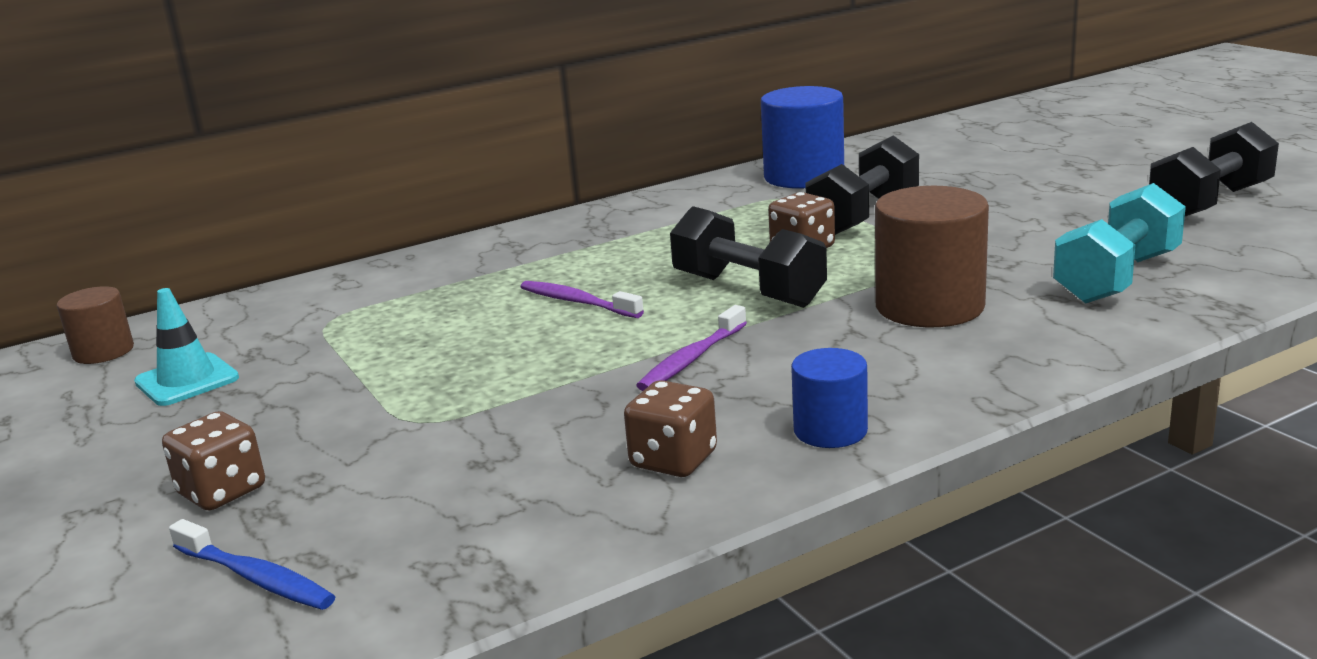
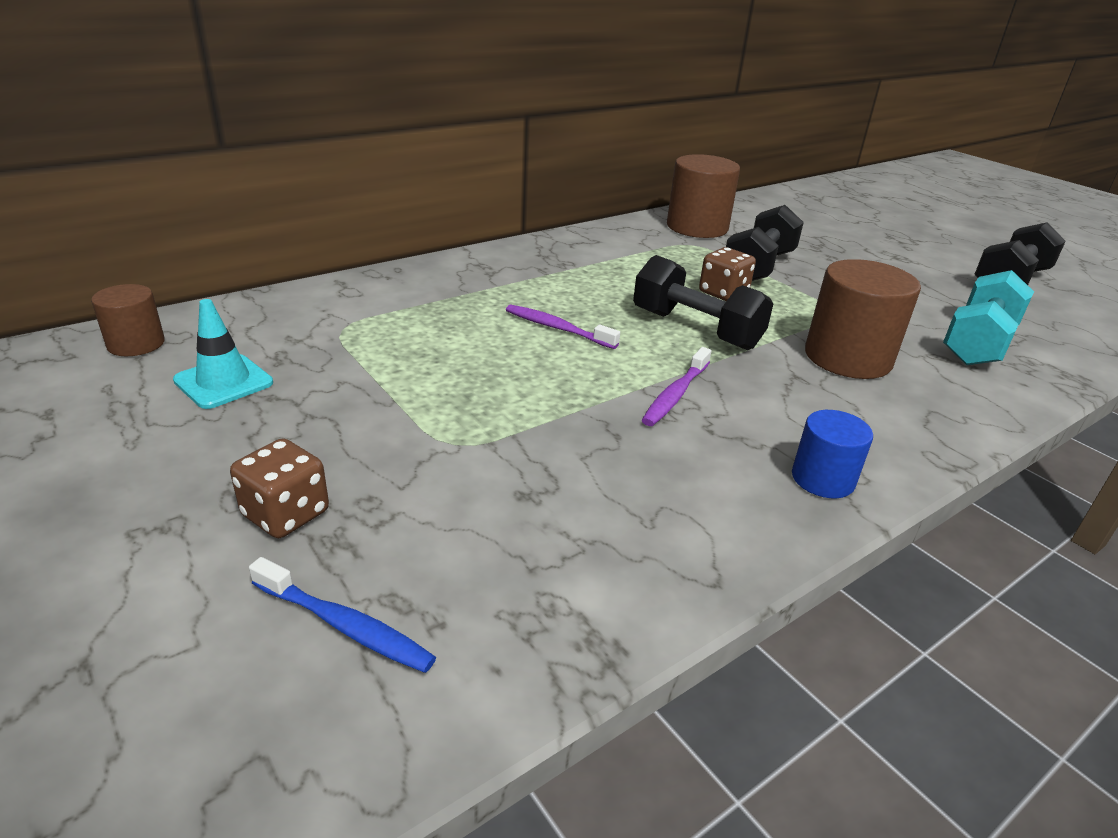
camera: 10 degrees left, 10 degrees up
brown dice [624,380,717,477] -> none
blue cylinder [761,86,844,189] -> brown cylinder [667,154,740,238]

